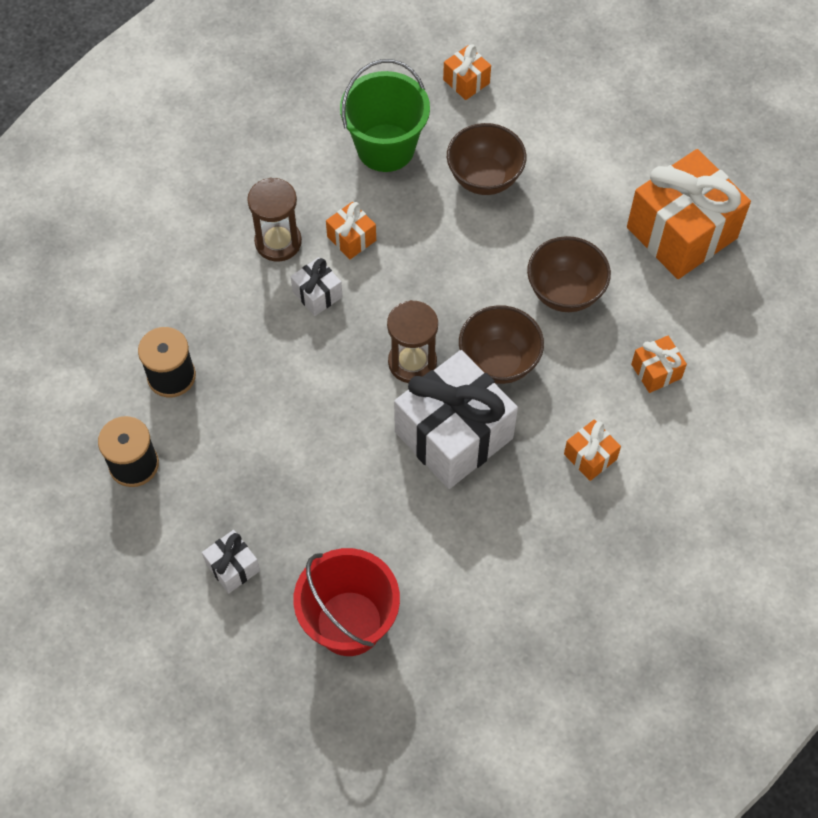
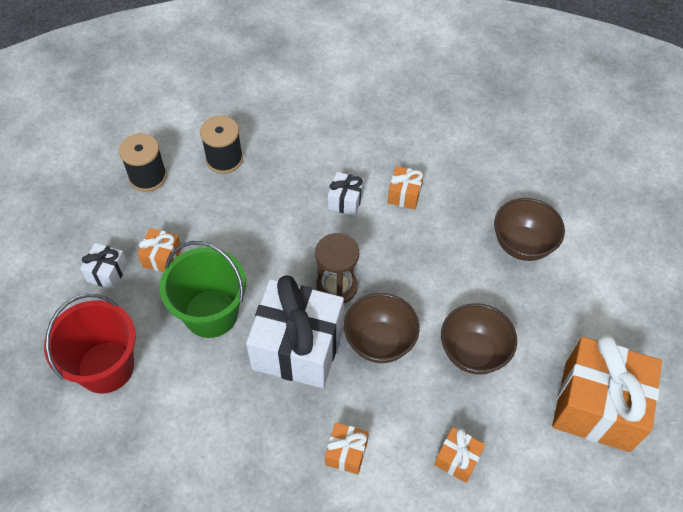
camera: 55 degrees right, 5 degrees down
brown hourglass [247,178,302,262] -> none
green bucket [340,59,430,172] -> green bucket moved to [160,241,246,338]
orange gift [443,44,491,100] -> orange gift moved to [138,228,182,272]

